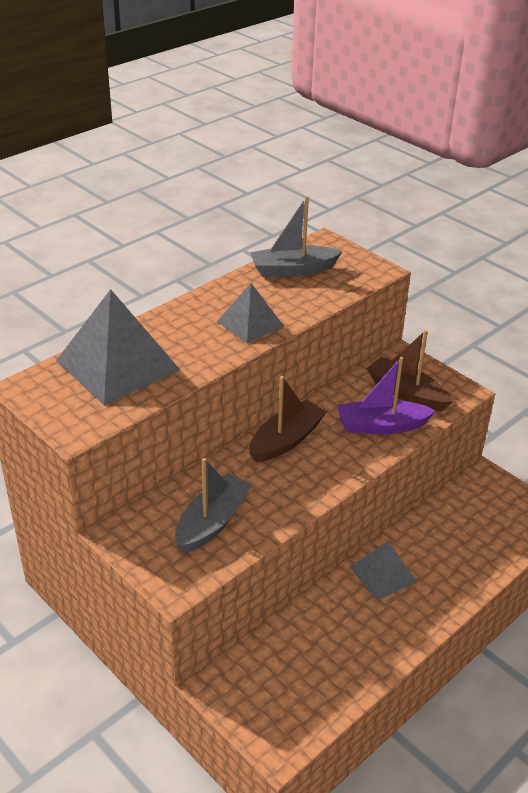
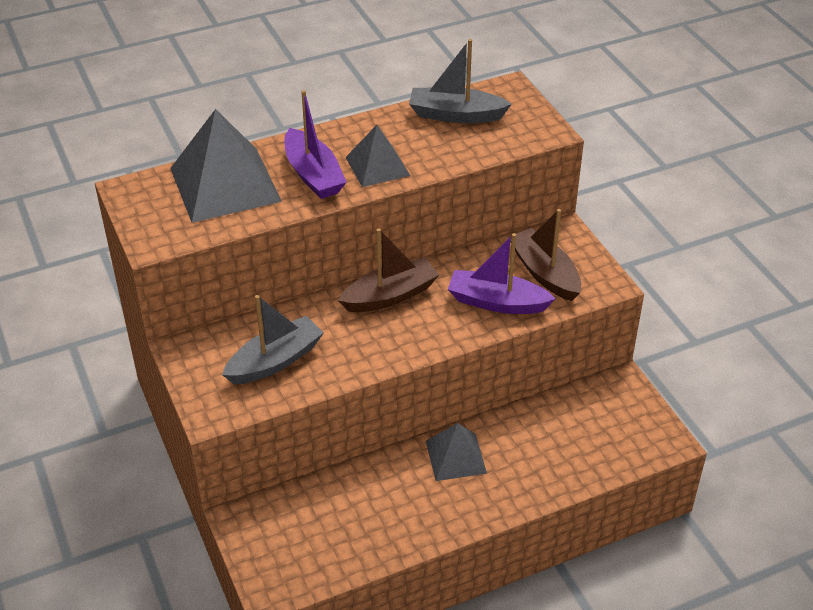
camera: 20 degrees right, 5 degrees up
none -> purple boat [285,90,347,199]

